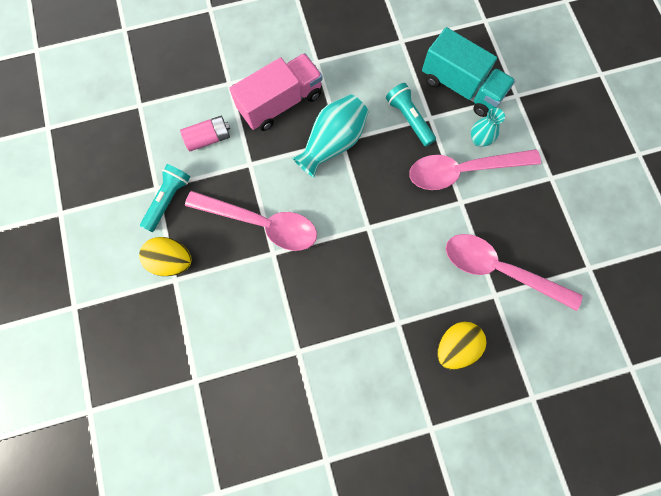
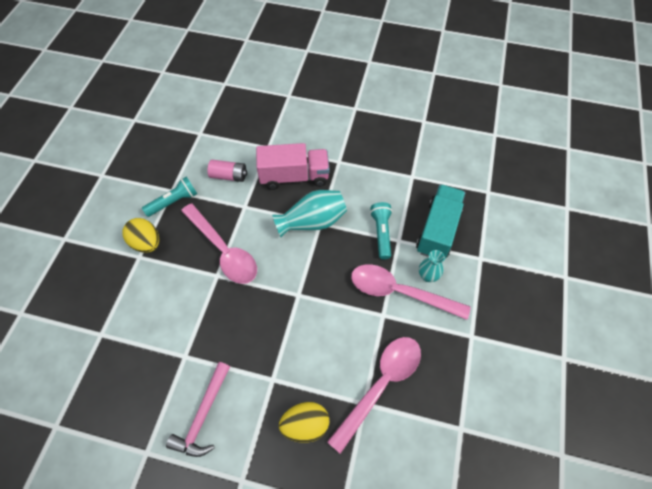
camera: 30 degrees right, 15 degrees down
turquoise truck [422,27,515,117] -> turquoise truck turned 135 degrees counterclockwise [416,184,465,260]
pink spoon [446,234,583,311] -> pink spoon turned 75 degrees clockwise [327,337,421,454]
none -> pink hammer [166,362,230,457]

